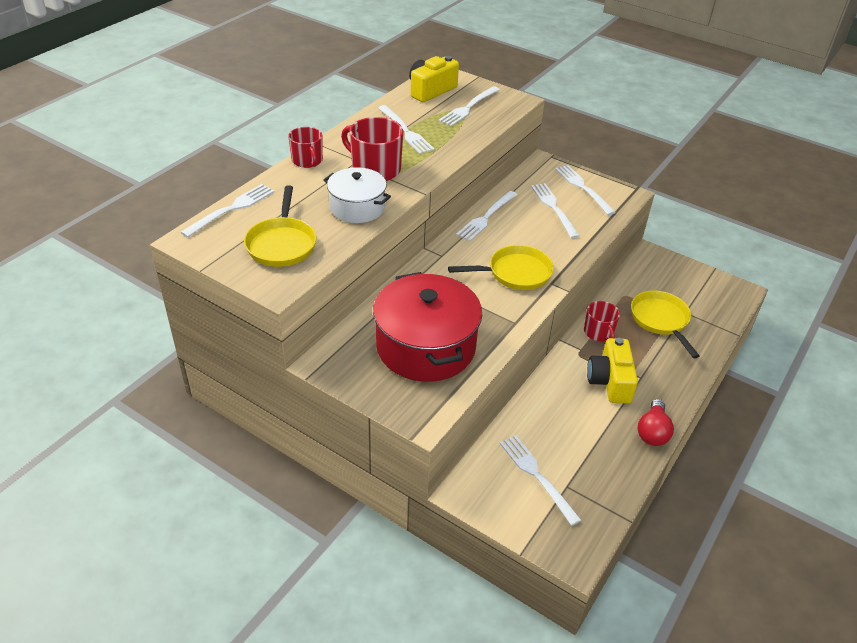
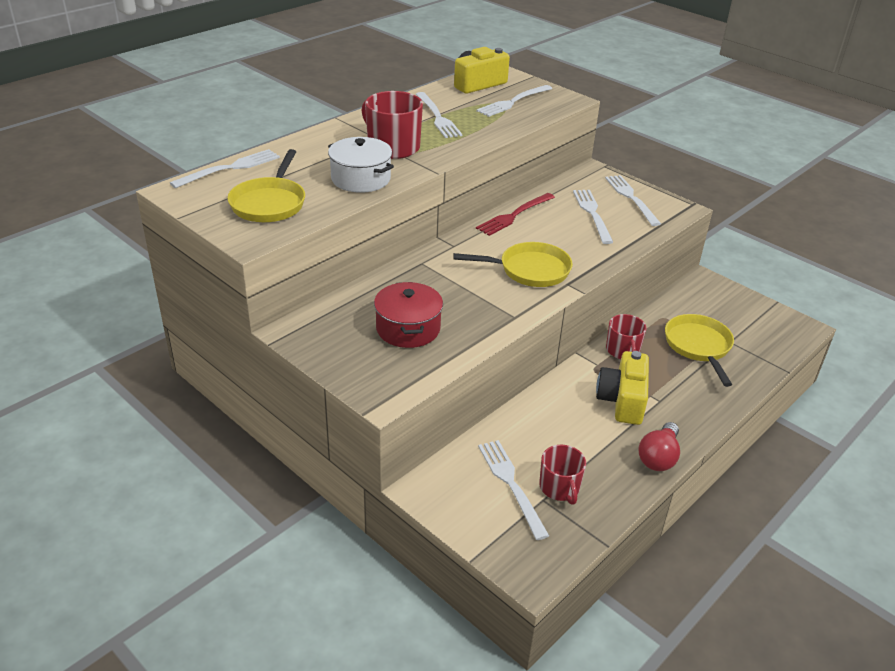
camera: 10 degrees right, 5 degrees down
red mug [288,127,323,168] -> red mug moved to [539,445,586,505]
red pot [373,272,482,382] -> red pot [374,282,443,348], size x0.58
white fork [456,191,517,241] -> red fork [476,193,555,236]

